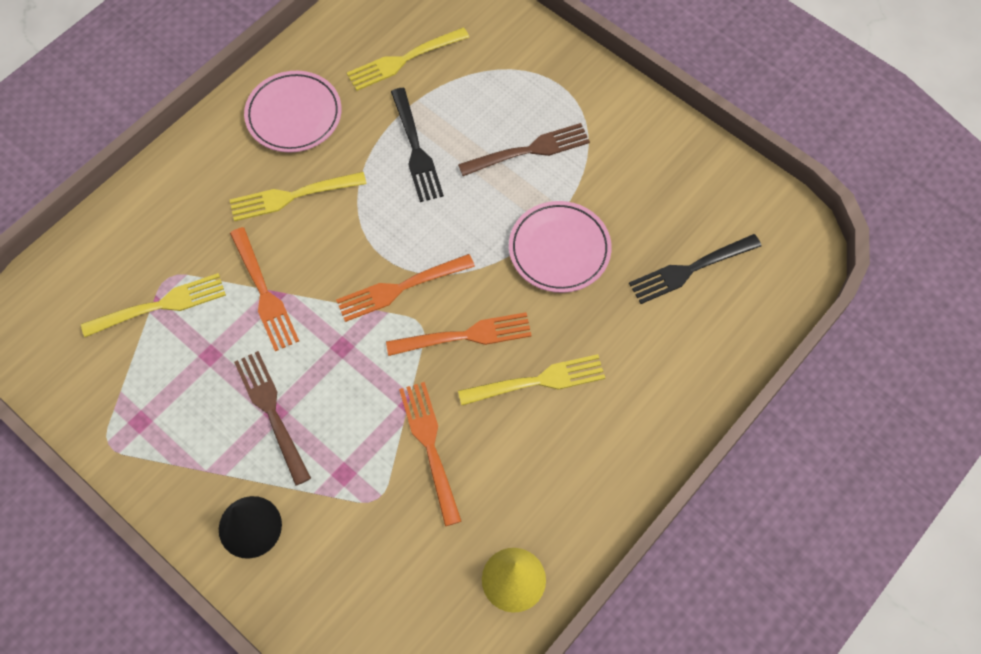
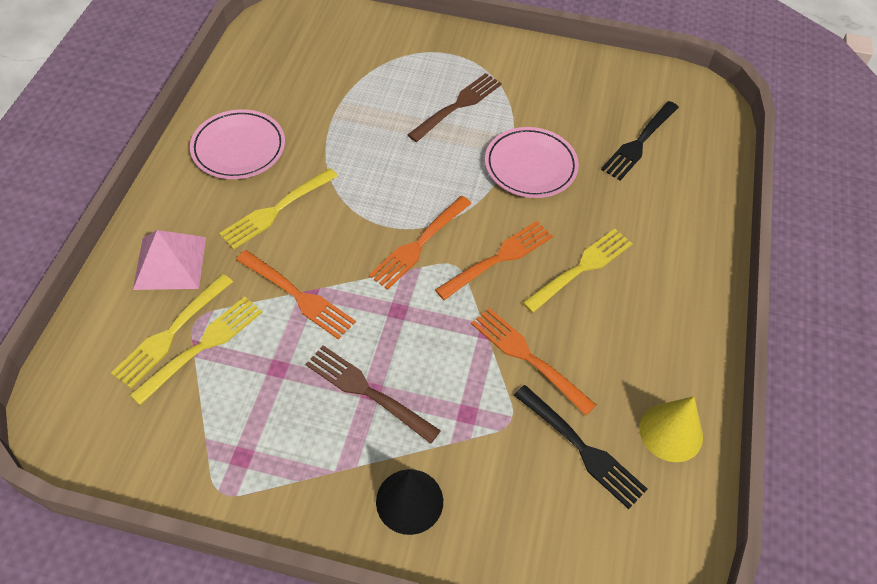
camera: 30 degrees left, 10 degrees down
yellow fork [347,27,469,91] -> yellow fork moved to [111,274,233,388]
black fork [391,88,444,202] -> black fork moved to [514,385,647,509]
none -> pink pyramid [133,230,206,290]

